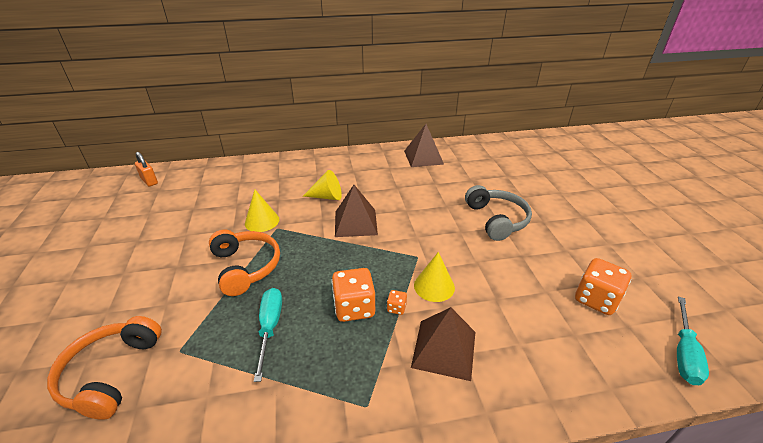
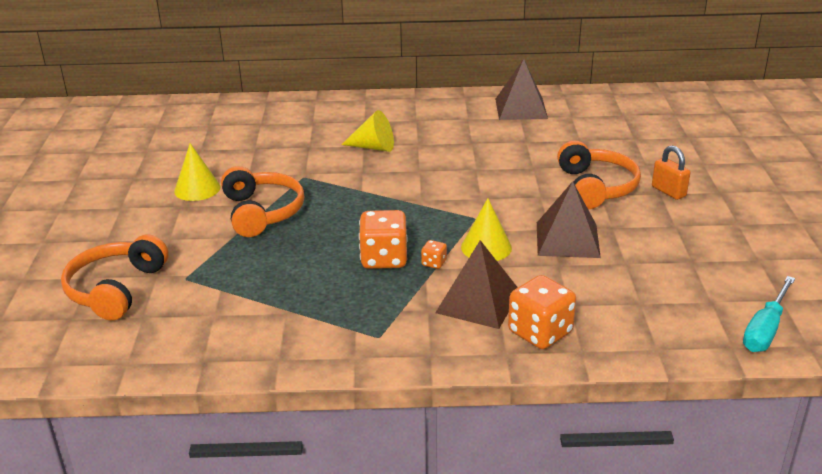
camera: 10 degrees right, 5 degrees down
orange padlock [135,152,158,187] -> orange padlock moved to [652,145,690,200]
yellow cone [245,190,279,232] -> yellow cone moved to [174,143,221,201]
turquoise screwdriver [254,288,282,382] -> none
brown pyramid [335,185,378,237] -> brown pyramid moved to [537,181,601,258]
grey headphones [465,185,532,241] -> orange headphones [557,141,641,209]
orange dice [575,258,631,315] -> orange dice moved to [508,275,576,349]

